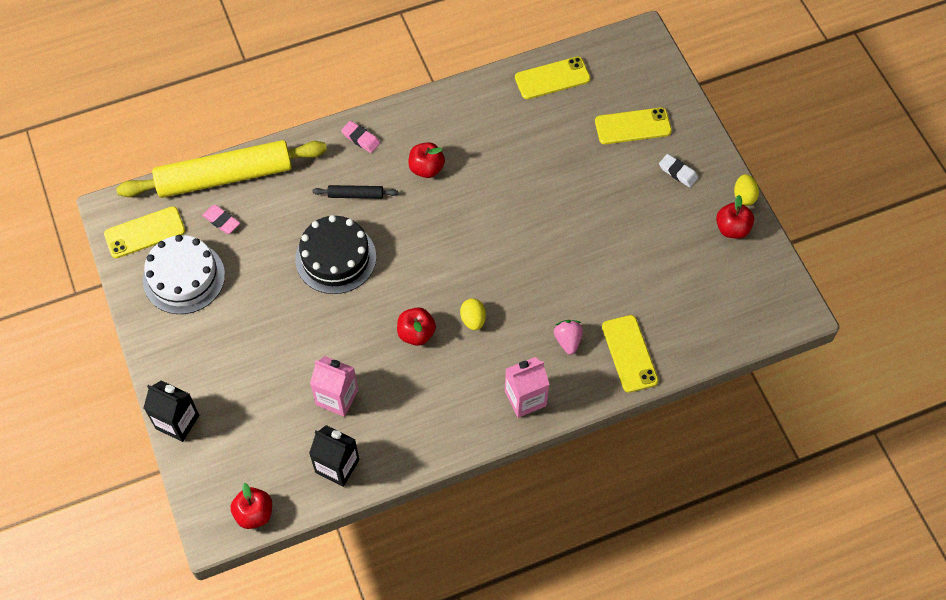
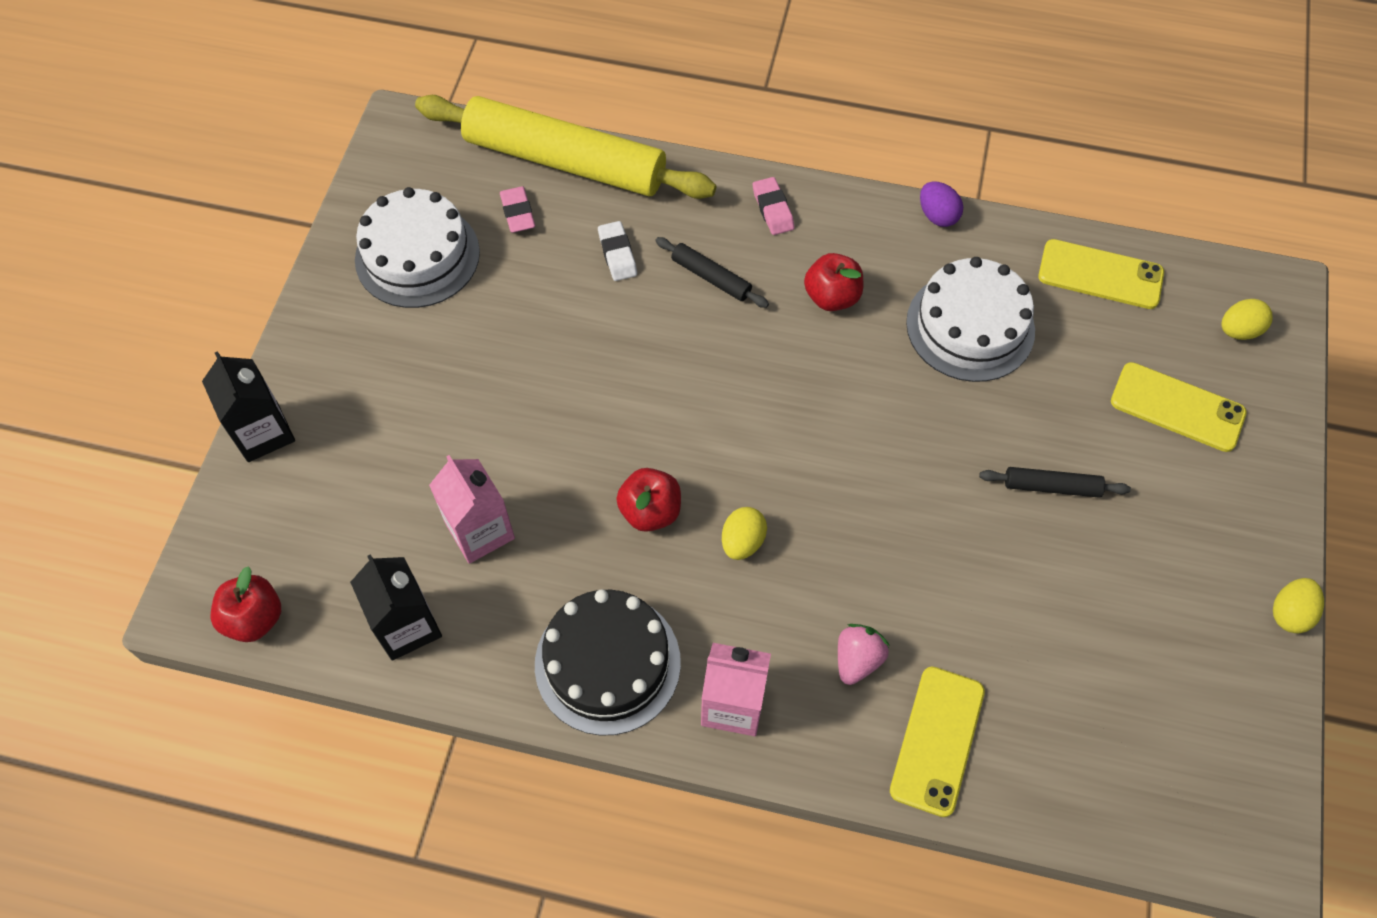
camera: 35 degrees right, 0 degrees up
yellow phone [104,206,185,258] -> none
black cake [295,215,376,294] -> black cake moved to [535,589,681,736]
white eraser [659,154,698,187] -> white eraser moved to [598,221,637,281]
red apple [716,195,754,239] -> none
none -> white cake [906,257,1035,382]
none -> purple egg [920,181,963,227]
none -> black rolling pin [979,467,1131,498]
none -> yellow egg [1221,299,1273,340]

